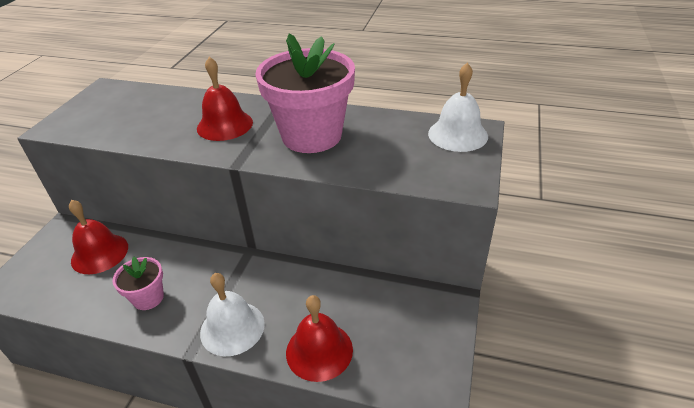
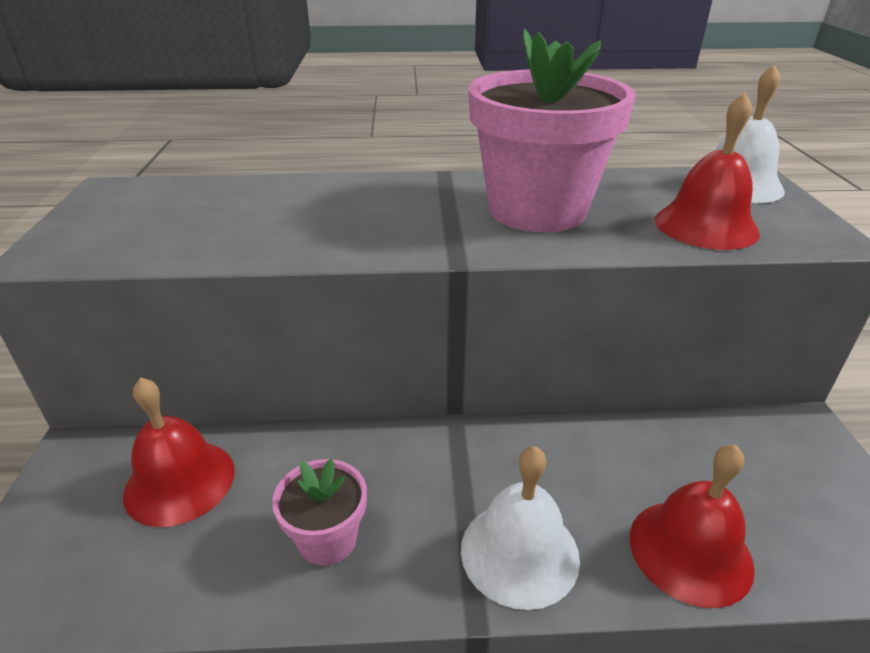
camera: 20 degrees left, 5 degrees down
red bell [197,57,253,141] -> red bell moved to [655,93,760,250]

